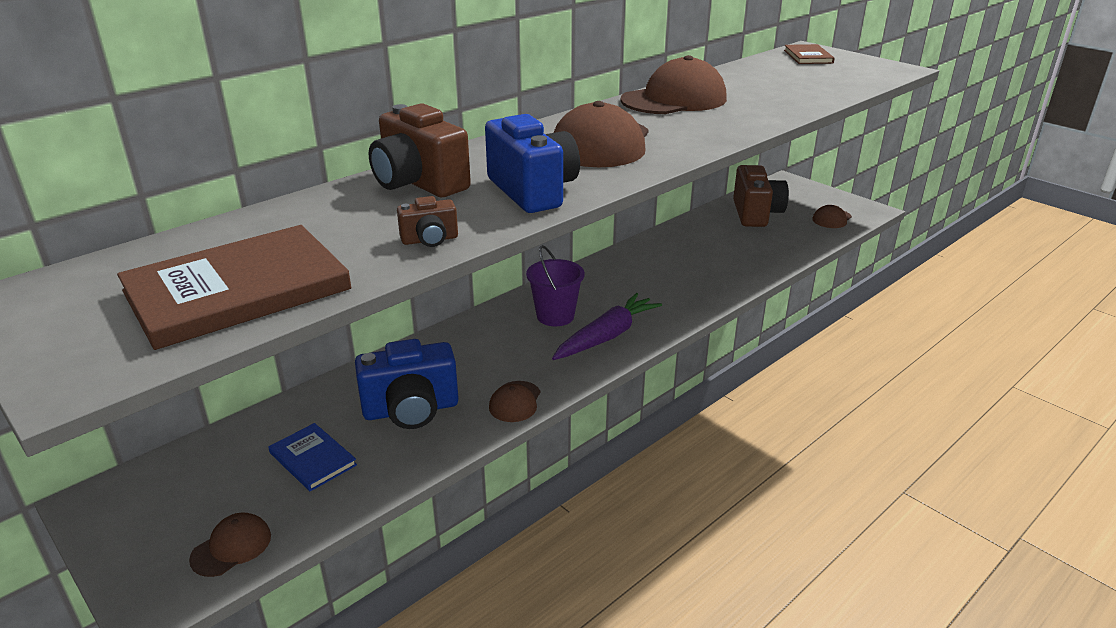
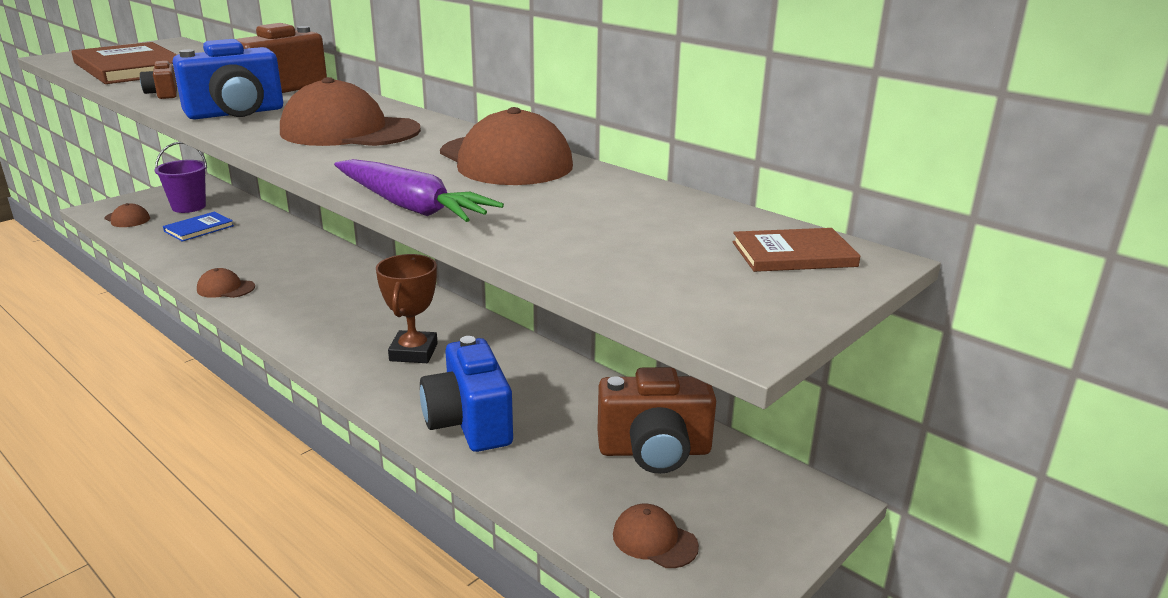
camera: 85 degrees right, 5 degrees down
blue camera [355,339,459,429] -> blue camera moved to [420,336,513,452]
purple bucket [526,245,585,326] -> purple bucket moved to [154,142,207,213]
purple carrot [552,293,662,360] -> purple carrot moved to [334,159,504,222]
none -> brown trophy [376,254,438,363]

